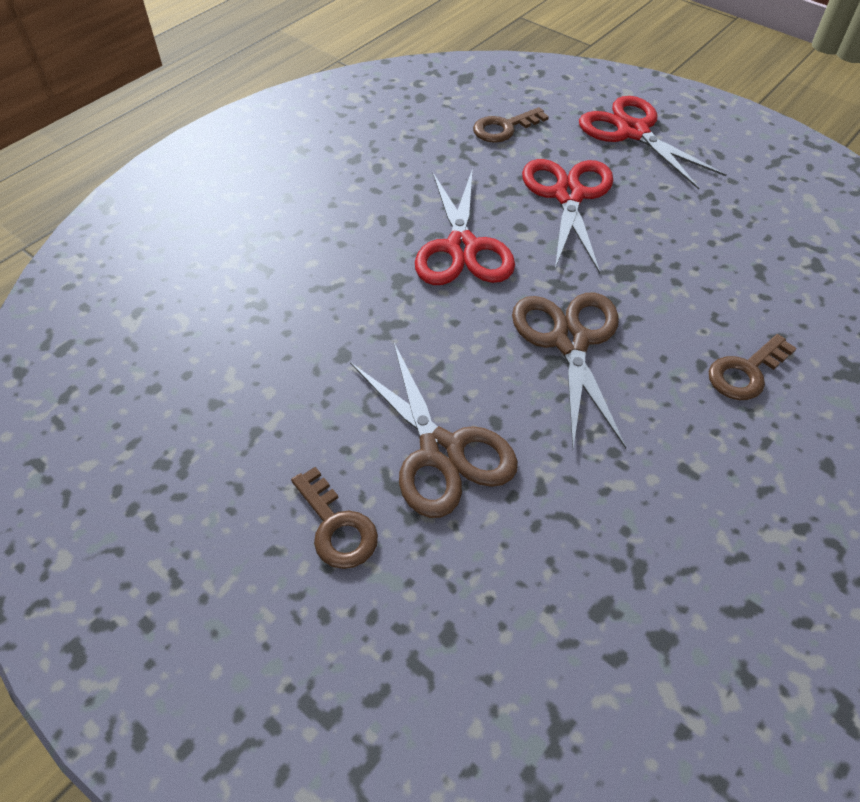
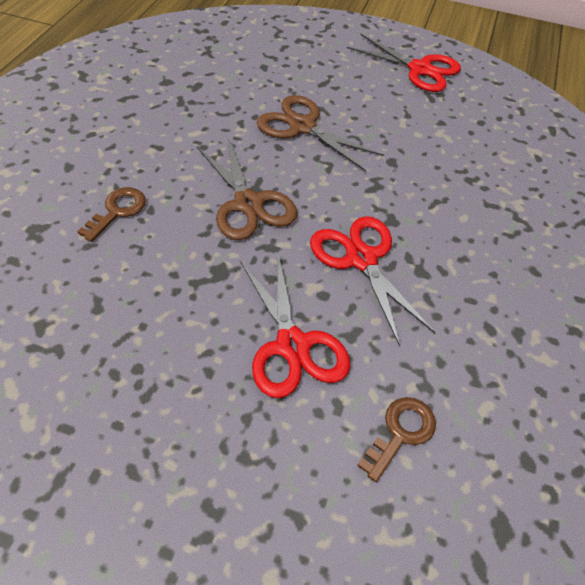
camera: 155 degrees right, 0 degrees up
brown key [291,467,378,569] -> none
red scissors [579,96,727,189] -> red scissors moved to [347,34,461,92]

